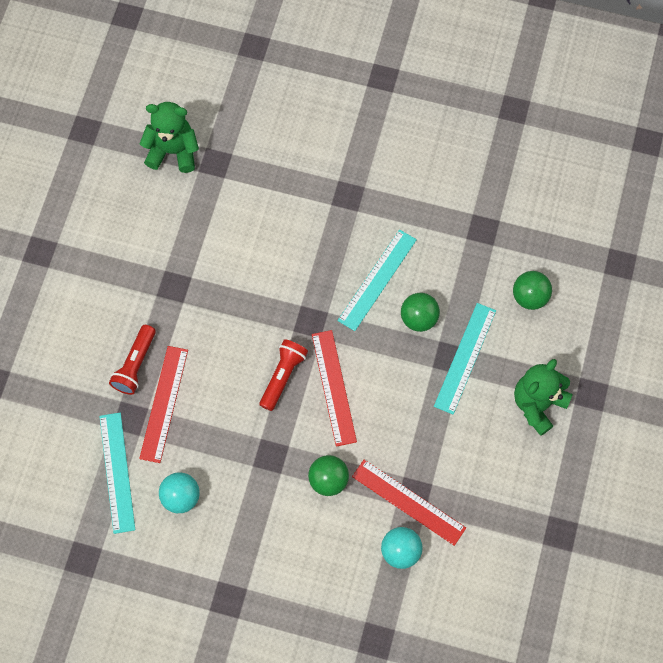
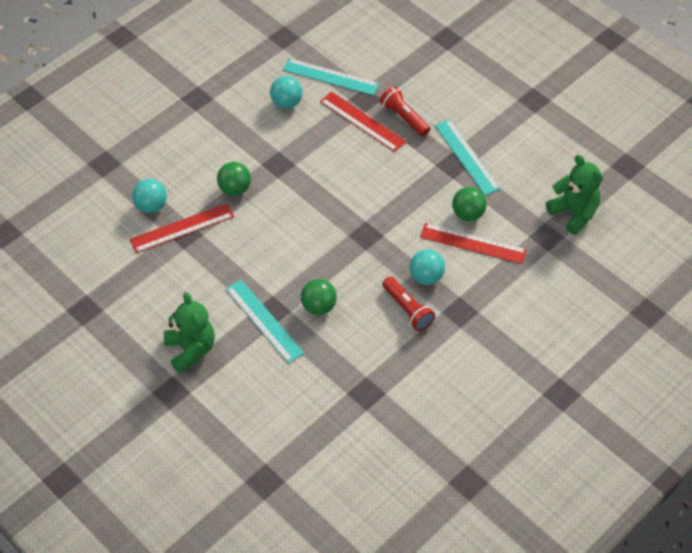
camera: 120 degrees right, 15 degrees down
green teddy bear [140,102,199,173] -> green teddy bear turned 75 degrees counterclockwise [546,155,603,235]
red flashlight [260,339,308,411] -> red flashlight moved to [382,277,435,331]
red ruler [312,330,357,447] -> red ruler moved to [420,223,527,264]
turquoise ruler [337,230,417,331] -> turquoise ruler moved to [434,119,501,195]
green ball [513,271,552,310] -> green ball moved to [452,187,487,221]
none -> turquoise ball [410,249,445,285]

